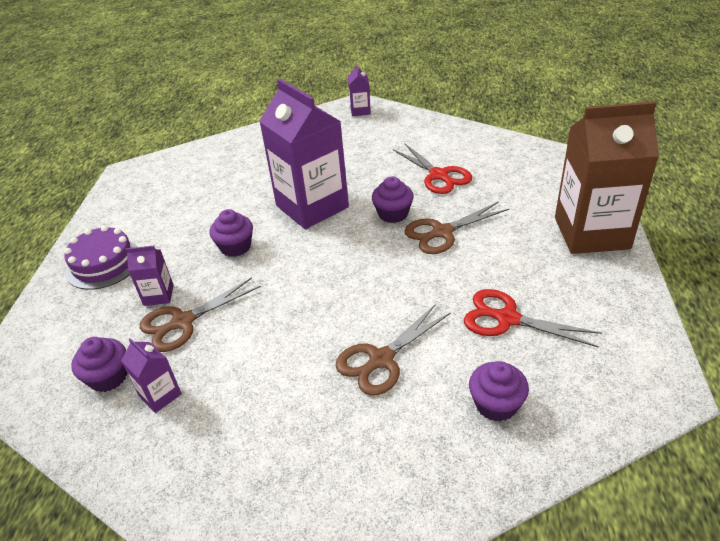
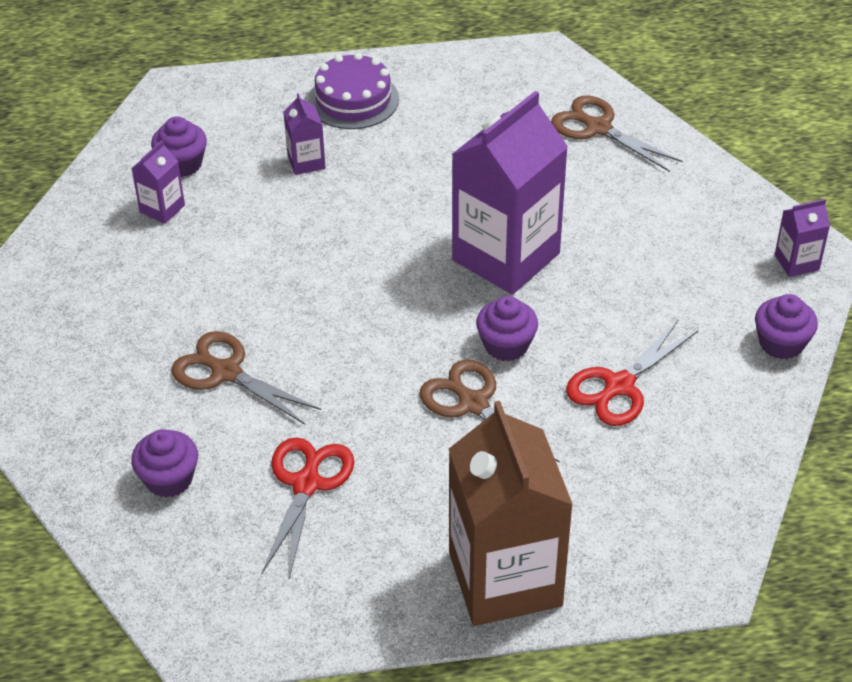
camera: 75 degrees right, 5 degrees up
brown scissors [140,277,261,352] -> brown scissors moved to [551,96,683,172]
purple cupcake [209,209,253,257] -> purple cupcake moved to [755,294,818,359]

